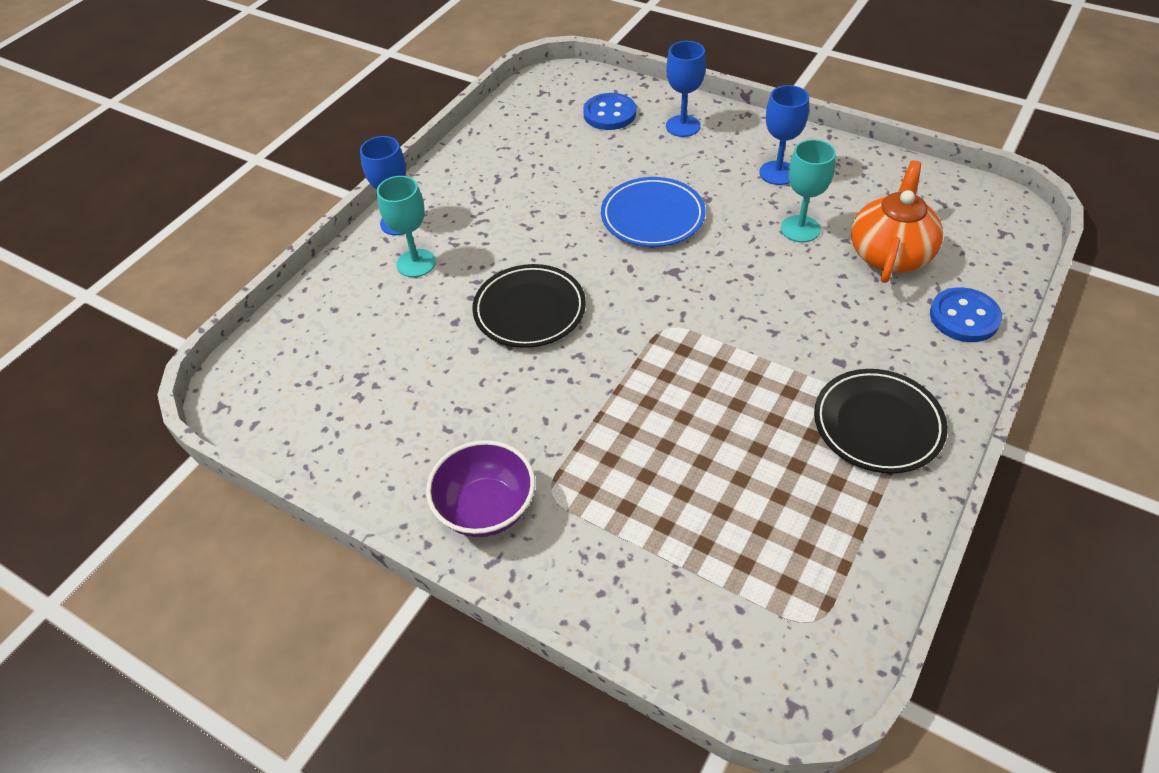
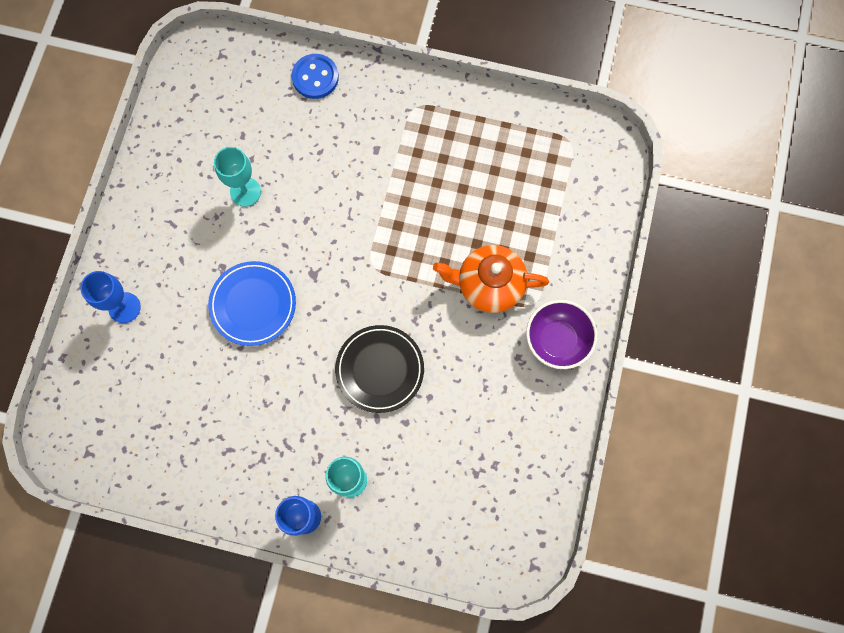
camera: 110 degrees left, 25 degrees up
blue button [583,93,636,130] -> none
blue goblet [759,85,809,185] -> none
black plate [814,369,948,473] -> none
orange teapot [851,160,943,283] -> orange teapot moved to [433,245,549,313]

